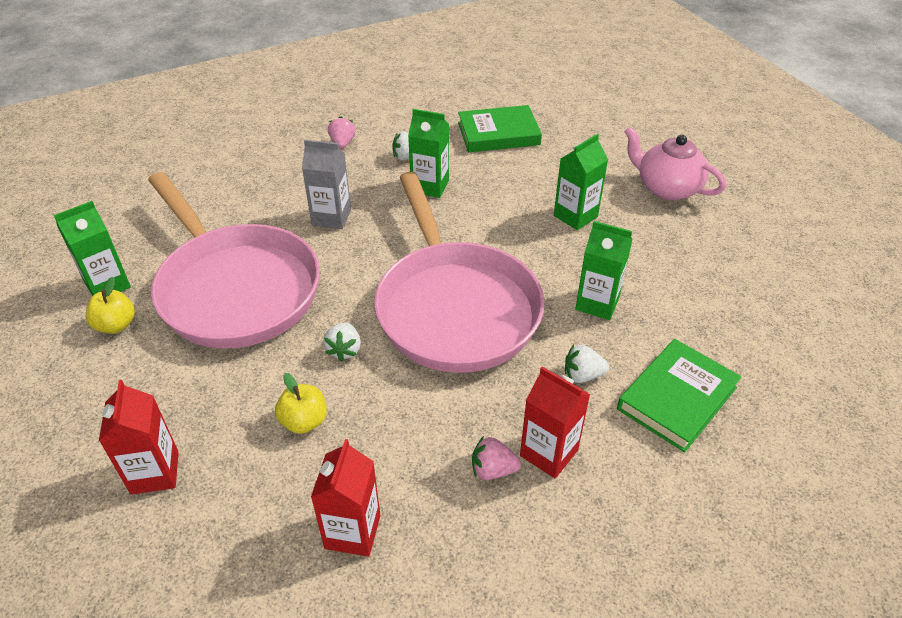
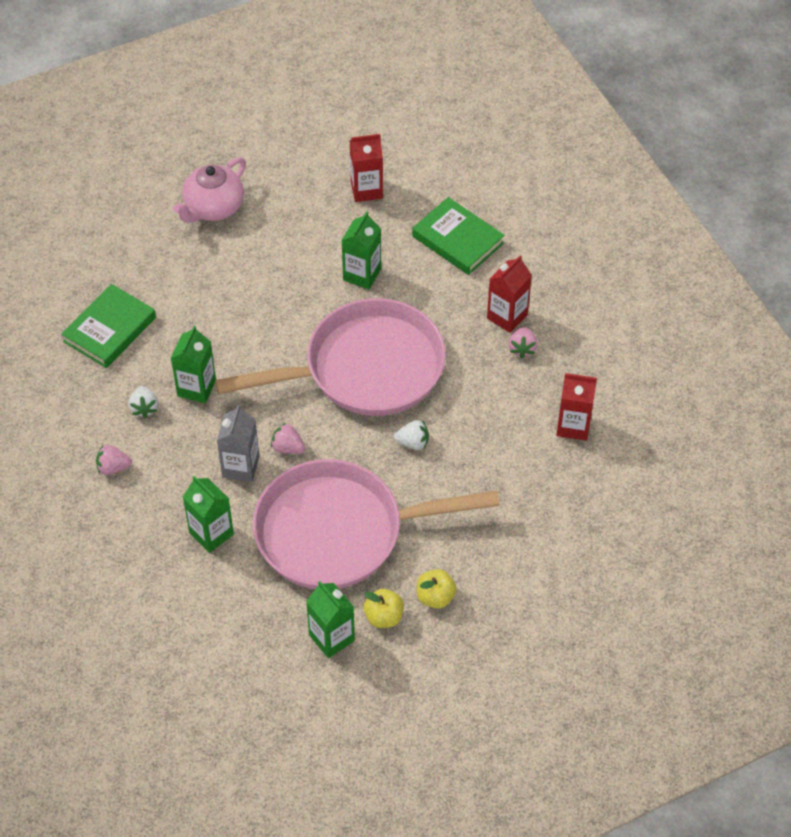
camera: 90 degrees left, 10 degrees up
red carton [99,380,179,495] -> red carton moved to [350,134,383,202]
pink pan [148,172,320,349] -> pink pan turned 150 degrees counterclockwise [253,459,500,589]
yellow apple [275,373,327,434] -> yellow apple moved to [417,569,457,609]
green book [458,105,542,152] -> green book turned 45 degrees clockwise [61,284,156,368]
green carton [554,134,608,230] -> green carton moved to [183,476,234,553]
white strawberry [565,345,609,383] -> none
none -> pink strawberry [271,423,305,454]

